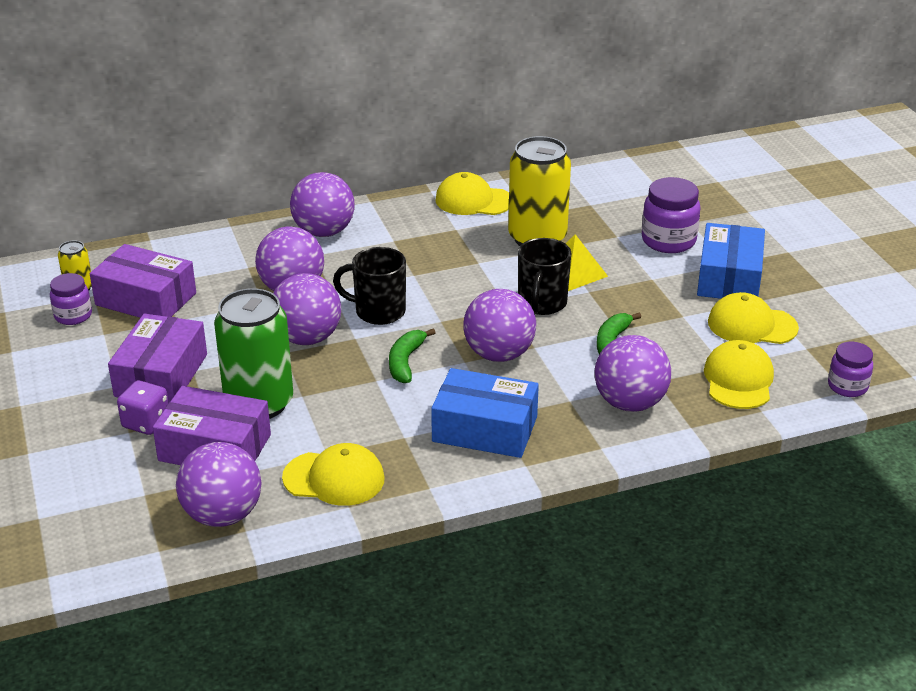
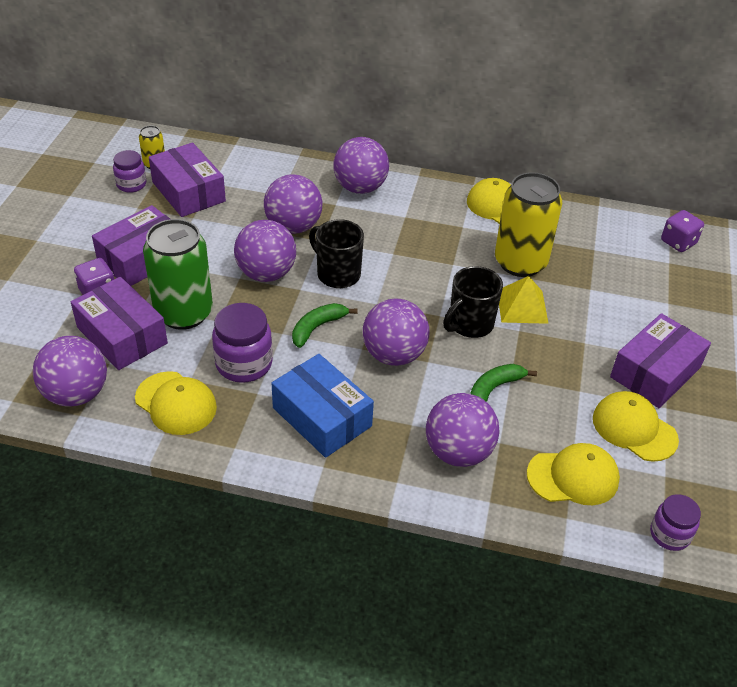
camera: 30 degrees right, 10 degrees up
purple jar [642,177,701,253] -> purple jar moved to [212,303,273,383]
blue box [697,223,765,299] -> purple box [610,313,711,408]
yellow cap [704,340,774,409] -> yellow cap turned 45 degrees clockwise [527,443,620,505]
none -> purple dice [661,210,704,252]

